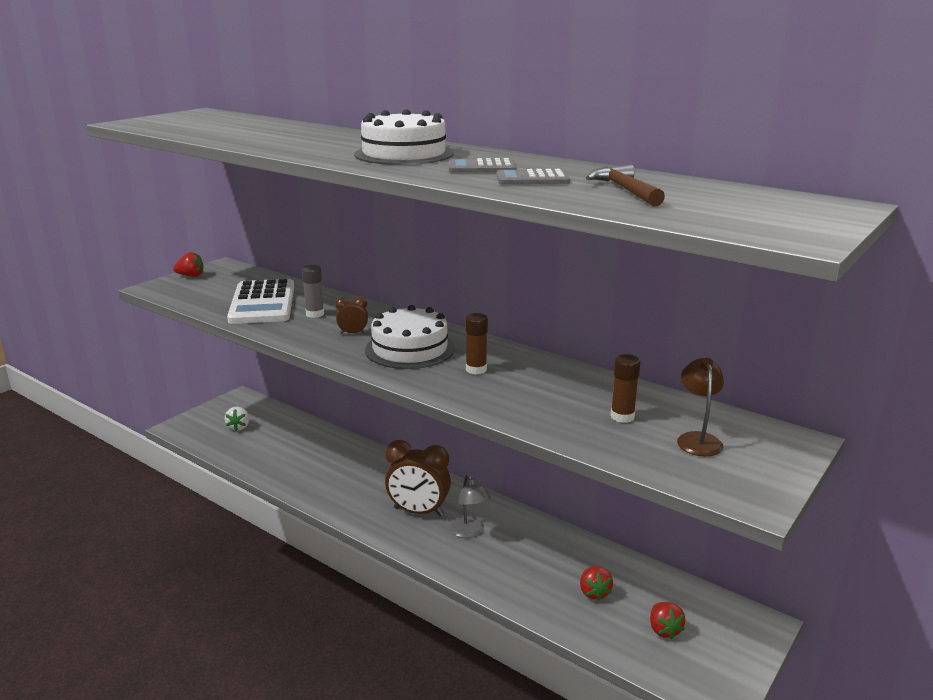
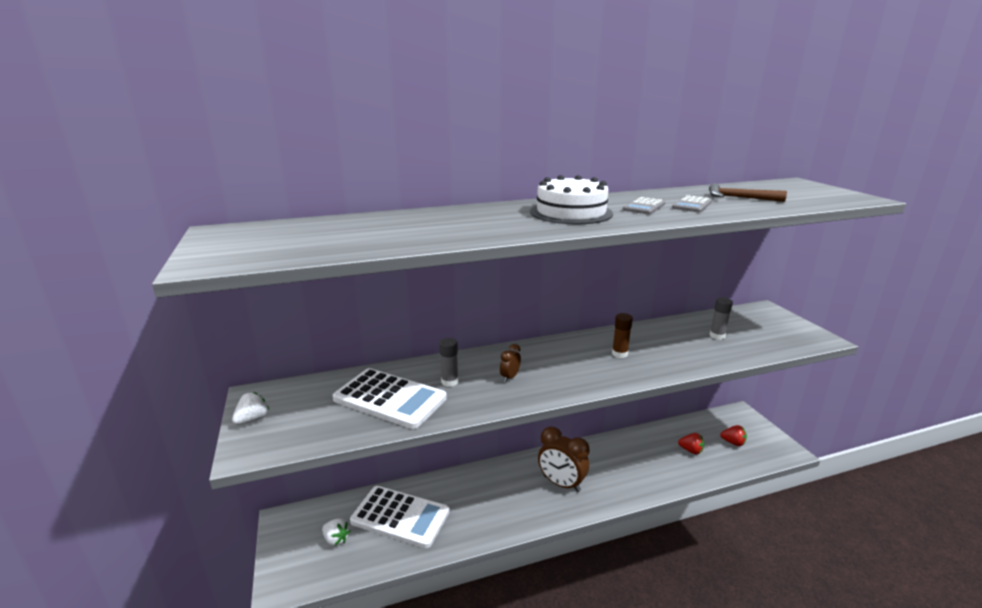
camera: 55 degrees left, 0 degrees up
red strawberry [173,252,204,277] -> white strawberry [232,392,269,425]
white cake [365,305,455,369] -> none
brown clock [385,440,451,516] -> brown clock turned 75 degrees clockwise [538,427,589,492]
grey lamp [450,475,491,538] -> none
brown glue stick [610,354,641,423] -> grey glue stick [709,297,733,340]
brown lamp [677,358,724,456] -> none
none -> white calculator [350,486,449,548]

